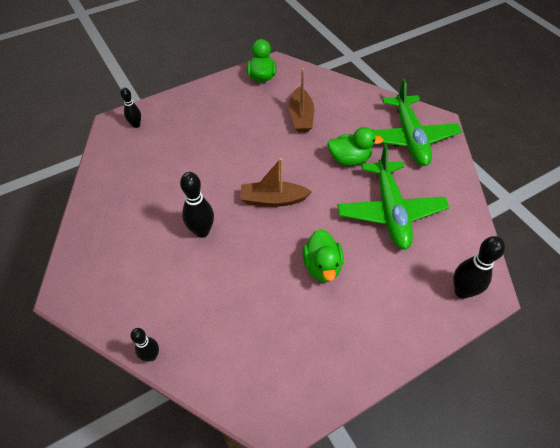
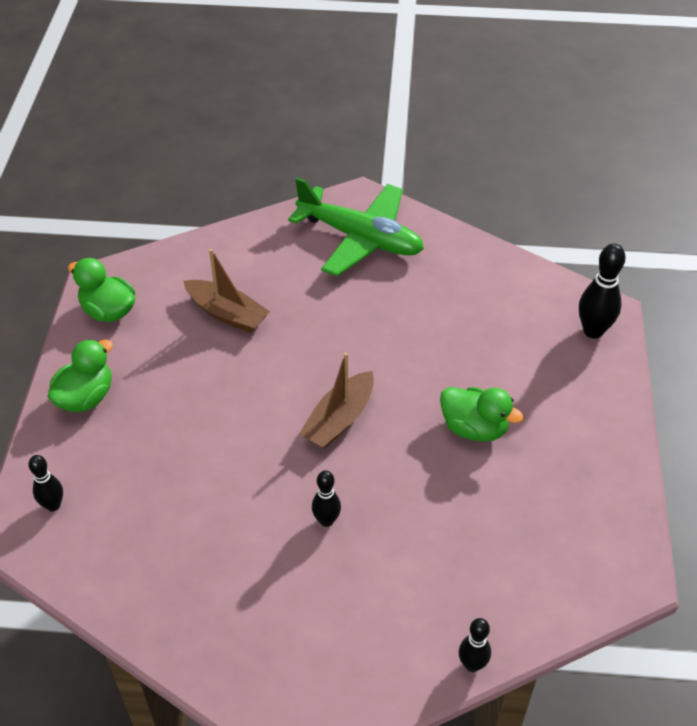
camera: 55 degrees left, 5 degrees down
black bowling pin [180,172,214,238] -> black bowling pin [312,470,341,527], size x0.62
green duck [328,127,383,166] -> green duck moved to [48,339,113,412]
green plane [337,144,449,250] -> none

